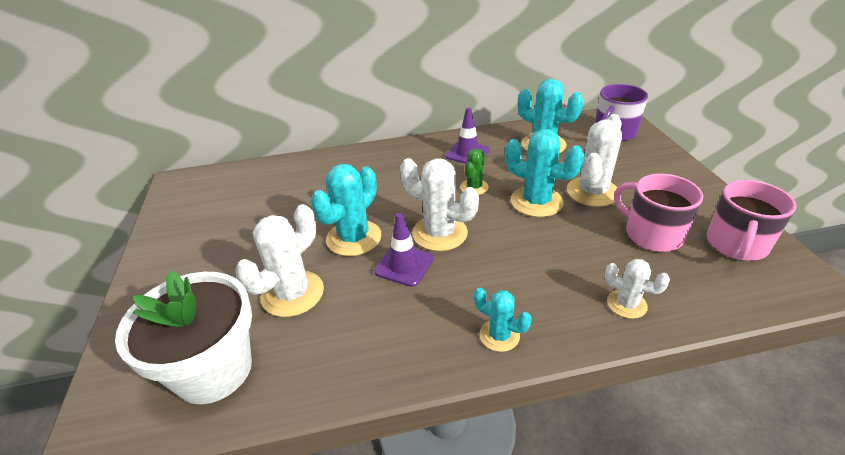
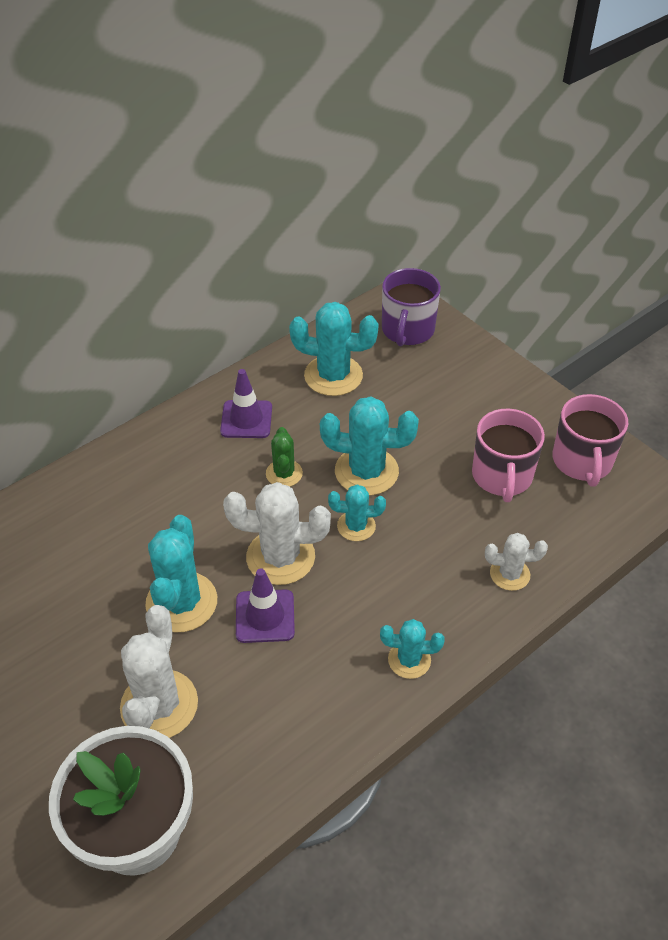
camera: 30 degrees left, 10 degrees up
white cactus [567,114,622,207] -> none
pink mug [614,174,703,252] -> pink mug turned 105 degrees counterclockwise [472,409,545,502]
none -> turquoise cactus [328,484,386,541]

